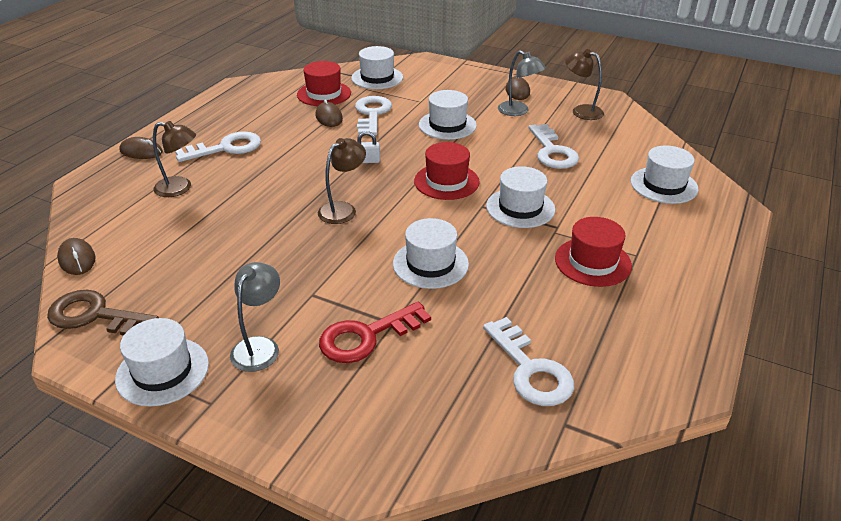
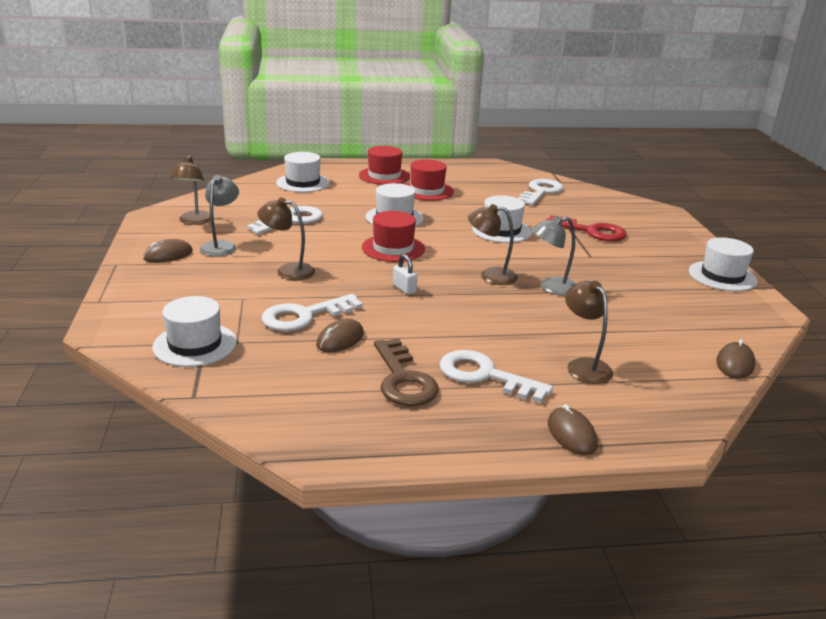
camera: 125 degrees left, 10 degrees down
brown key [47,290,159,336] -> brown key moved to [374,338,439,406]
grey lamp [230,262,280,372] -> grey lamp moved to [531,216,576,296]
red hat [297,61,351,106] -> red hat moved to [359,146,410,185]
white hat [419,90,477,140] -> brown lamp [257,198,315,280]

